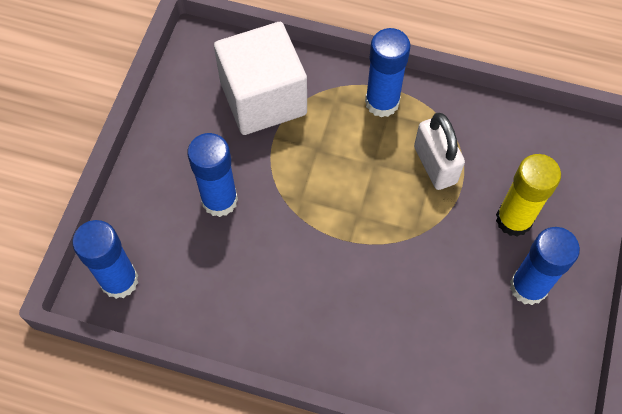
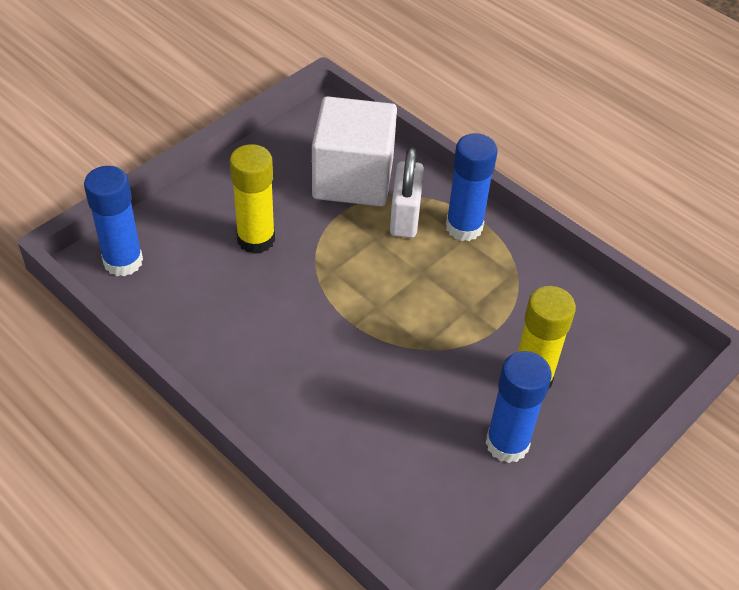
camera: 25 degrees right, 15 degrees down
blue glue stick [187,133,238,217] -> yellow glue stick [230,144,275,254]
white padlock [414,113,465,190] -> white padlock moved to [390,148,424,238]

